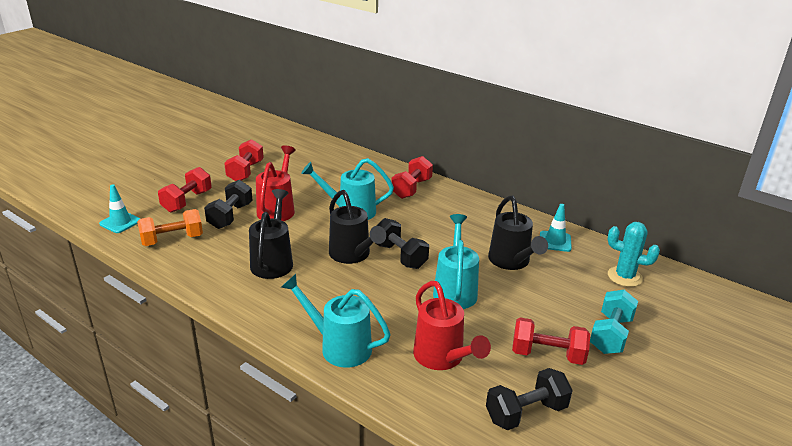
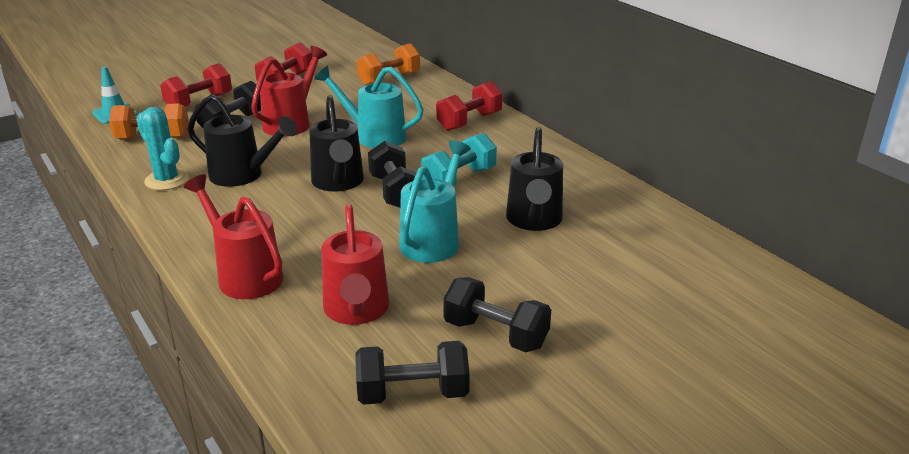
camera: 20 degrees right, 0 degrees up
black watering can [249,189,293,279] -> black watering can turned 90 degrees clockwise [187,94,297,187]
turquoise watering can [281,274,391,368] -> red watering can [183,174,283,299]
red dumbbell [512,318,590,365] -> black dumbbell [443,277,551,352]
turquoise traffic cone [540,204,572,252] -> none
turquoise dumbbell [590,290,638,354] -> turquoise dumbbell moved to [421,133,497,185]
turquoise cactus [608,222,660,287] -> turquoise cactus moved to [136,107,188,190]
none -> orange dumbbell [357,43,420,85]

